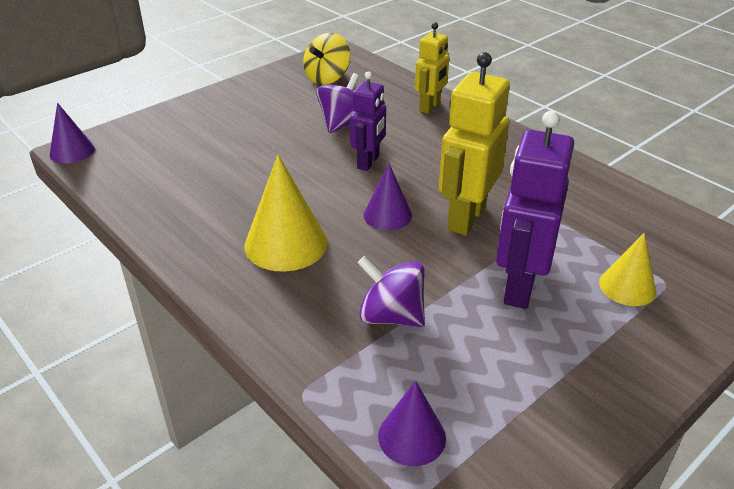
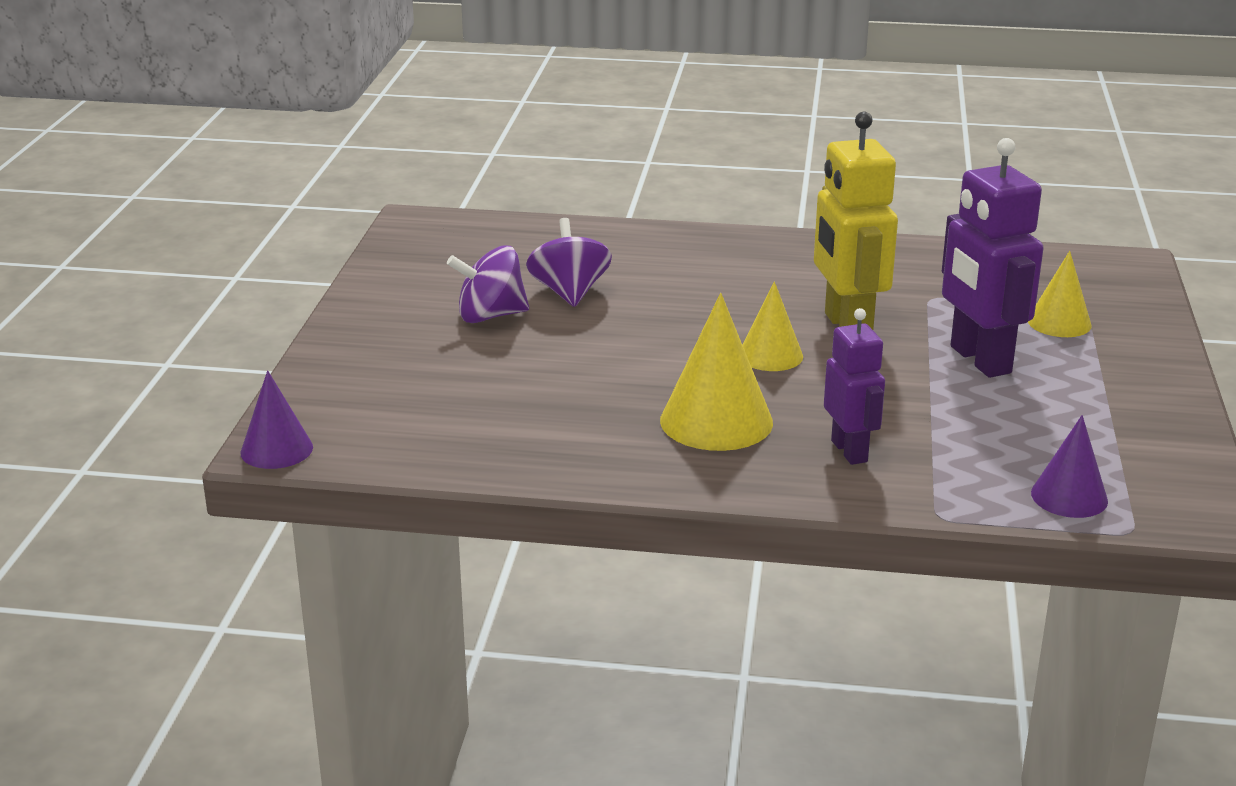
camera: 40 degrees left, 10 degrees down
yellow spinning top [303,33,350,85] -> none
purple robot [350,71,386,171] -> purple robot moved to [824,308,885,465]
purple spinning top [357,256,425,327] -> purple spinning top moved to [447,245,529,323]
purple cone [364,164,412,230] -> yellow cone [742,281,803,371]
yellow robot [415,22,449,114] -> none

